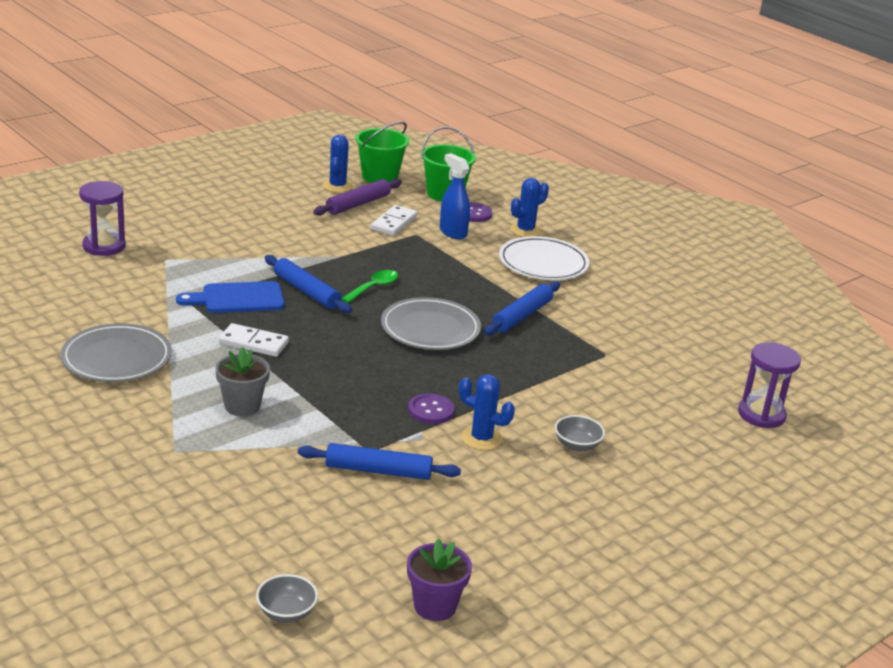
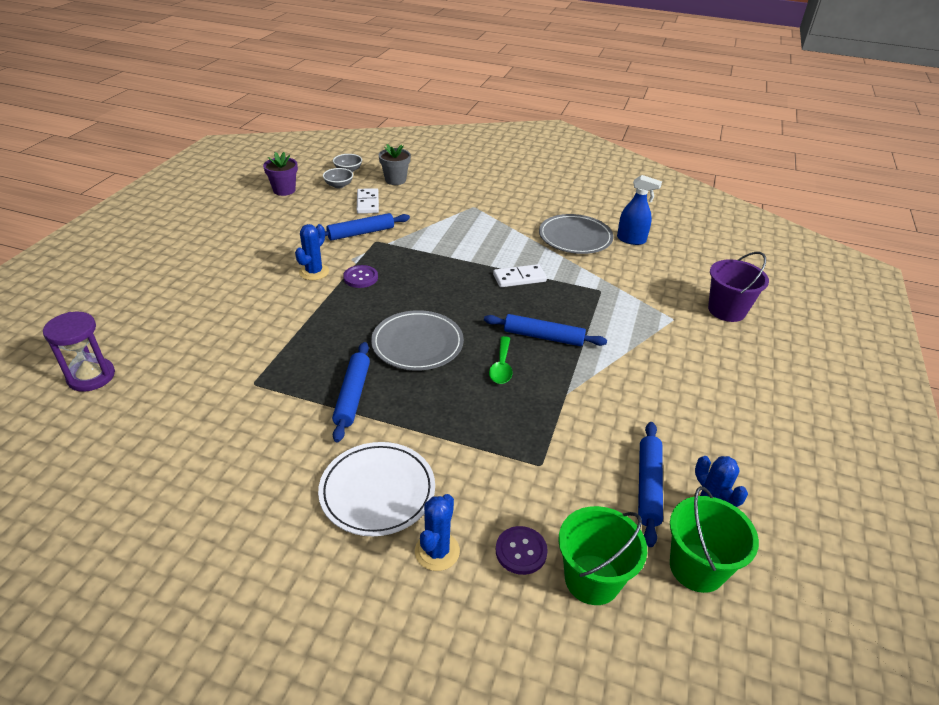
camera: 150 degrees right, 10 degrees up
purple hourglass [79,181,126,256] -> purple bucket [708,252,769,322]
blue cutting board [176,281,285,313] -> none
grey flower pot [215,347,270,416] -> grey flower pot moved to [379,144,411,185]
purple rolling pin [313,179,402,216] -> blue rolling pin [638,422,663,547]
white domino [371,205,417,236] -> white domino moved to [357,188,379,214]
blue spray bottle [440,153,470,239] -> blue spray bottle moved to [617,175,662,245]
blue cactus [459,374,515,450] -> blue cactus turned 60 degrees counterclockwise [295,224,329,280]
grey bowl [555,415,605,452] -> grey bowl moved to [323,168,353,188]

